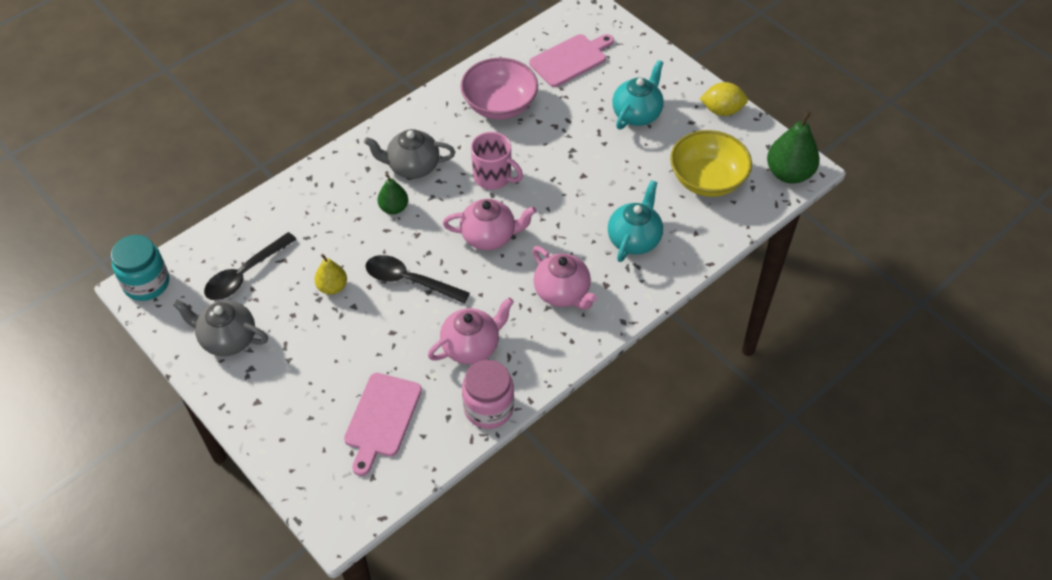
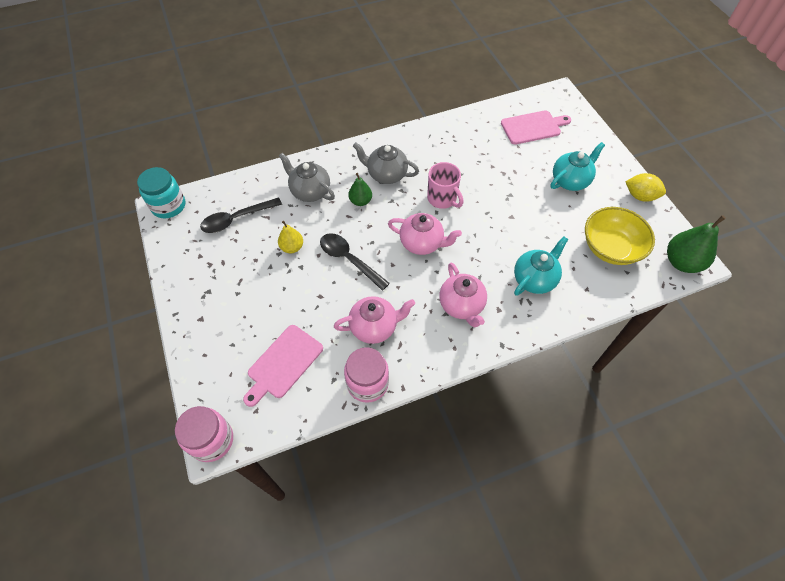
camera: 20 degrees right, 5 degrees up
grey teapot [173,299,268,356] -> grey teapot moved to [279,153,335,202]
pink bowl [461,58,538,120] -> none
none -> pink jar [175,406,233,462]

